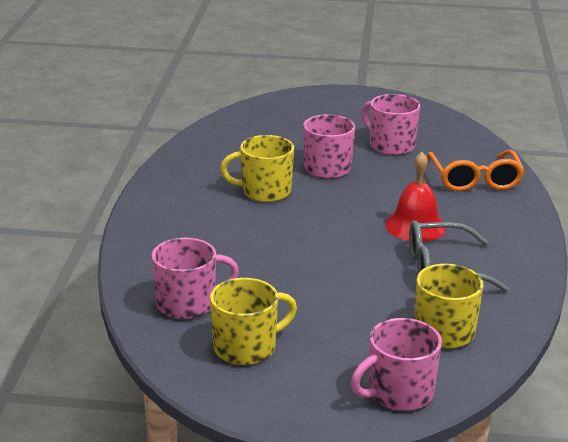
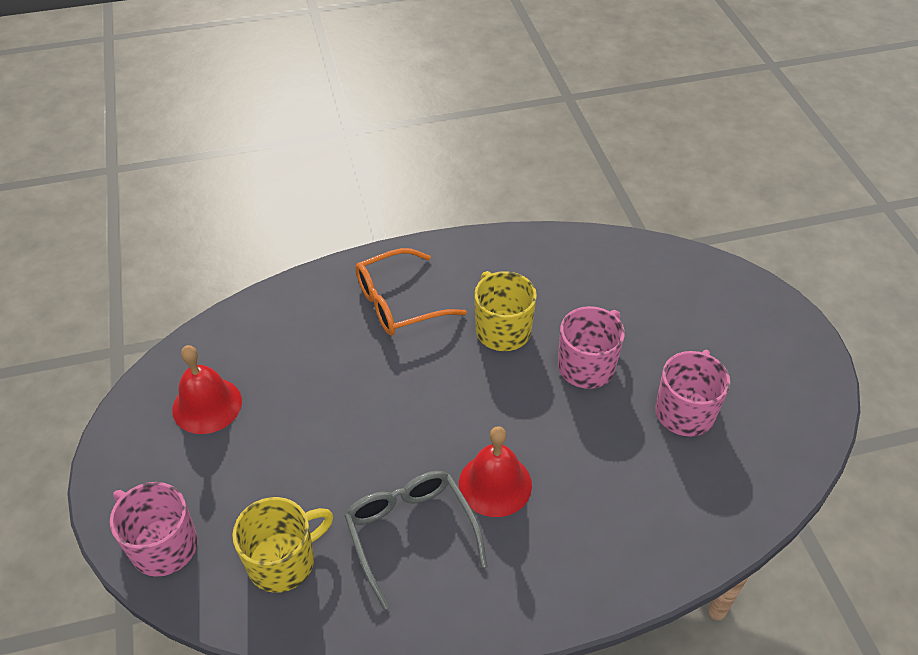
camera: 70 degrees right, 20 degrees up
pink mug [152,238,239,319] -> none
yellow mug [210,278,297,365] -> red bell [172,345,242,434]
orange glasses [427,150,525,191] -> orange glasses moved to [355,248,467,335]

